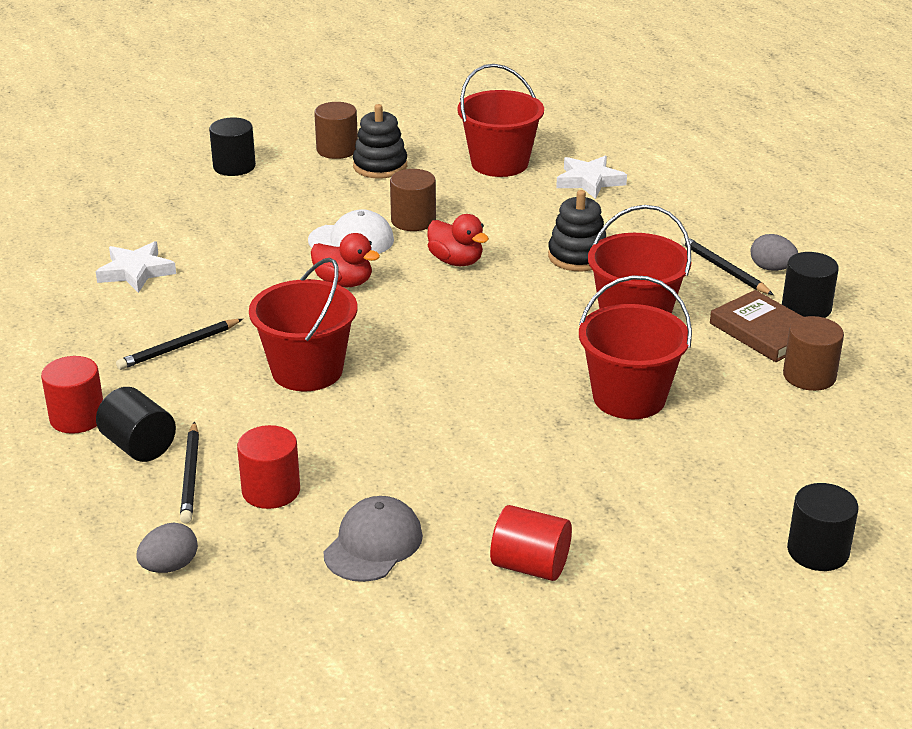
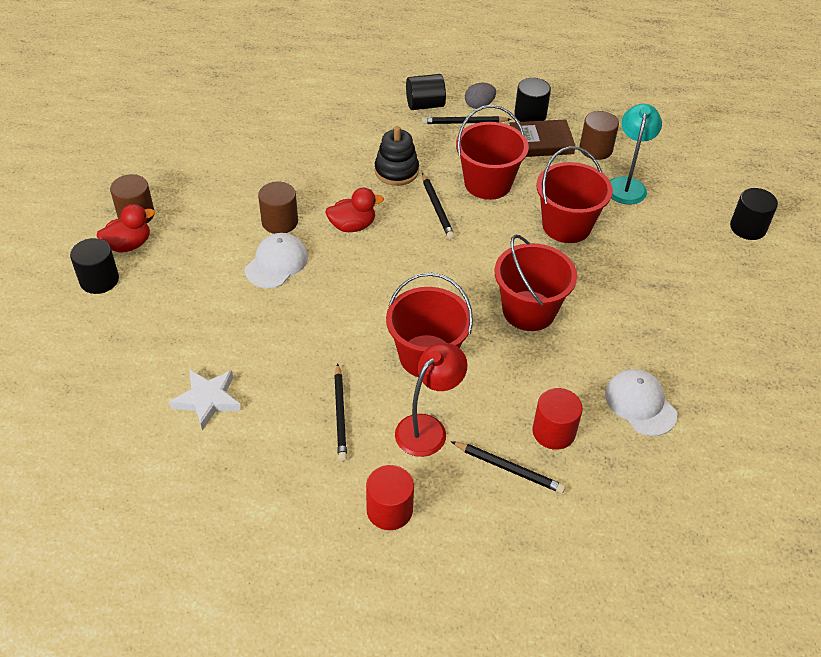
camera: 60 degrees left, 15 degrees up
black cylinder [96,387,176,462] -> black cylinder moved to [406,74,446,110]
grey egg [137,523,198,573] -> none
red duck [311,233,380,287] -> red duck moved to [97,204,155,253]
grey cap [323,496,423,582] -> white cap [605,369,677,436]
black stacking toy [353,104,407,178] -> none
red bucket [457,64,544,177] -> red bucket moved to [495,235,577,331]
red cylinder [490,505,572,581] -> none
white star [556,156,627,199] -> none
none -> red lamp [395,343,468,457]
none -> black pencil [422,173,455,239]
none -> turquoise lamp [610,104,662,205]

